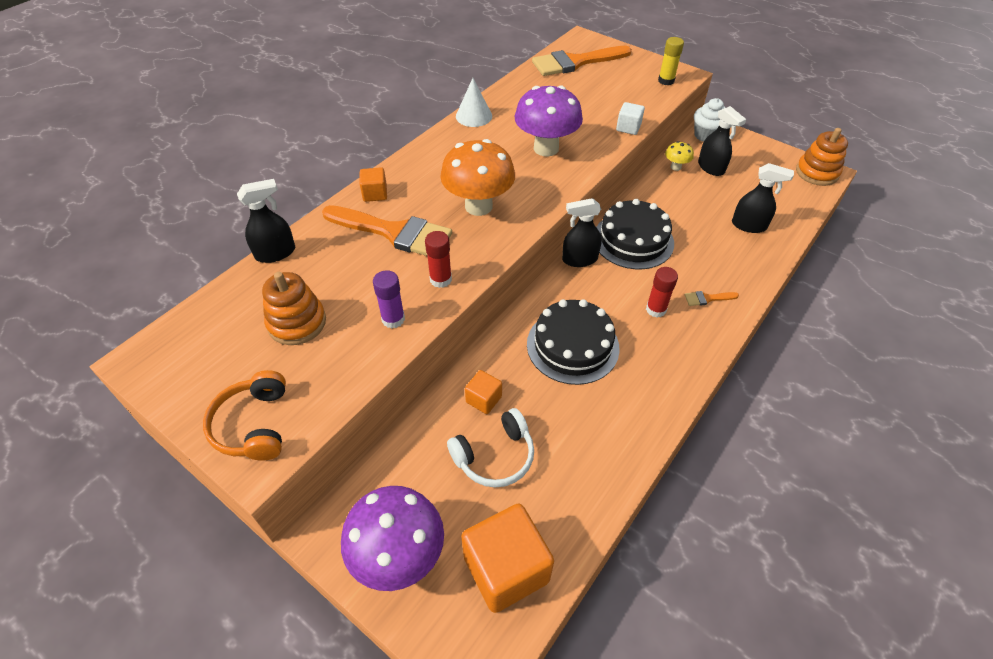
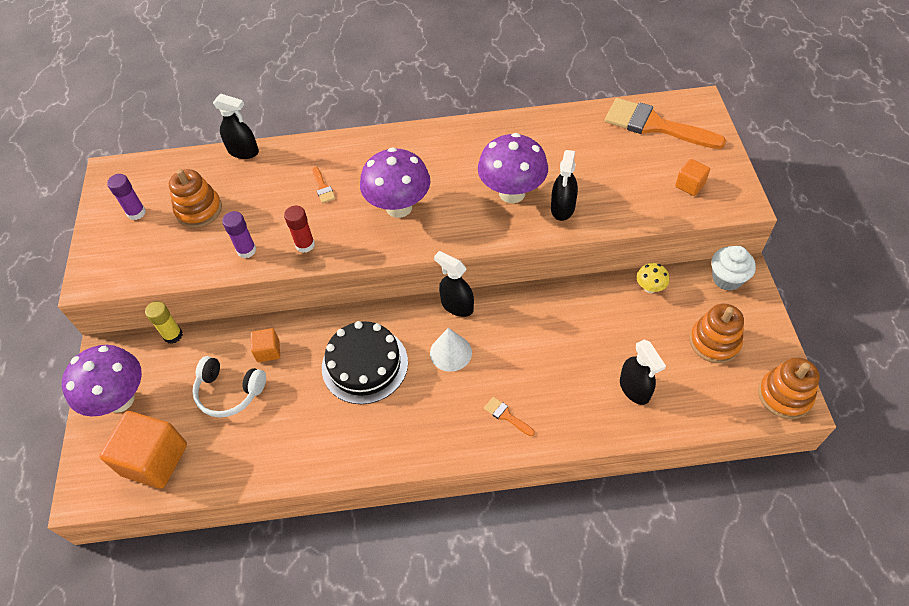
camera: 50 degrees right, 5 degrees up
orange headphones [203,370,286,461] -> none
orange brush [322,205,452,256] -> orange brush [312,167,336,203], size x0.41
orange cube [360,167,387,202] -> orange cube moved to [675,159,710,196]
orange mushroom [440,139,515,216] -> purple mushroom [360,147,430,218]
white cone [456,78,492,127] -> white cone moved to [430,328,472,372]
black cake [596,199,674,269] -> none
white cube [616,102,645,135] -> none
red glue stick [646,267,678,318] -> none
yellow glue stick [658,37,684,85] -> yellow glue stick moved to [145,301,183,344]
black spray bottle [698,106,747,176] -> black spray bottle moved to [551,150,578,221]
none -> purple glue stick [107,174,146,220]
none -> orange stacking toy [690,303,744,363]

